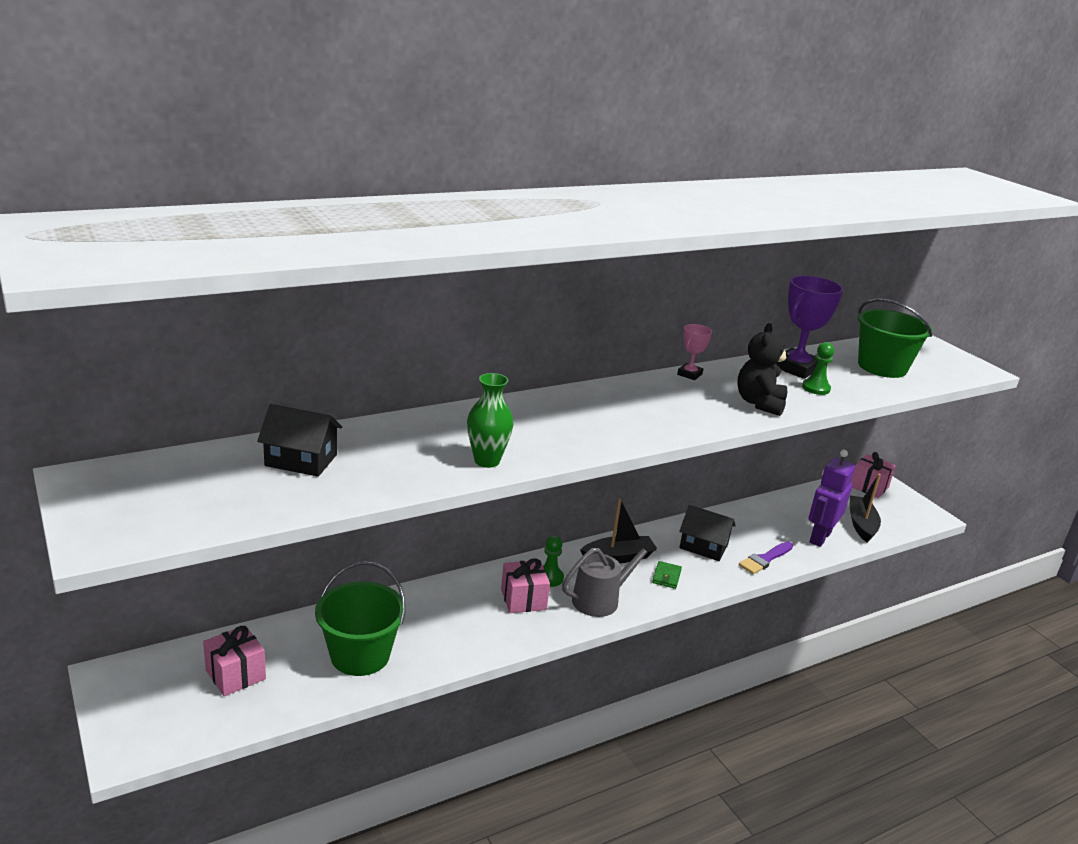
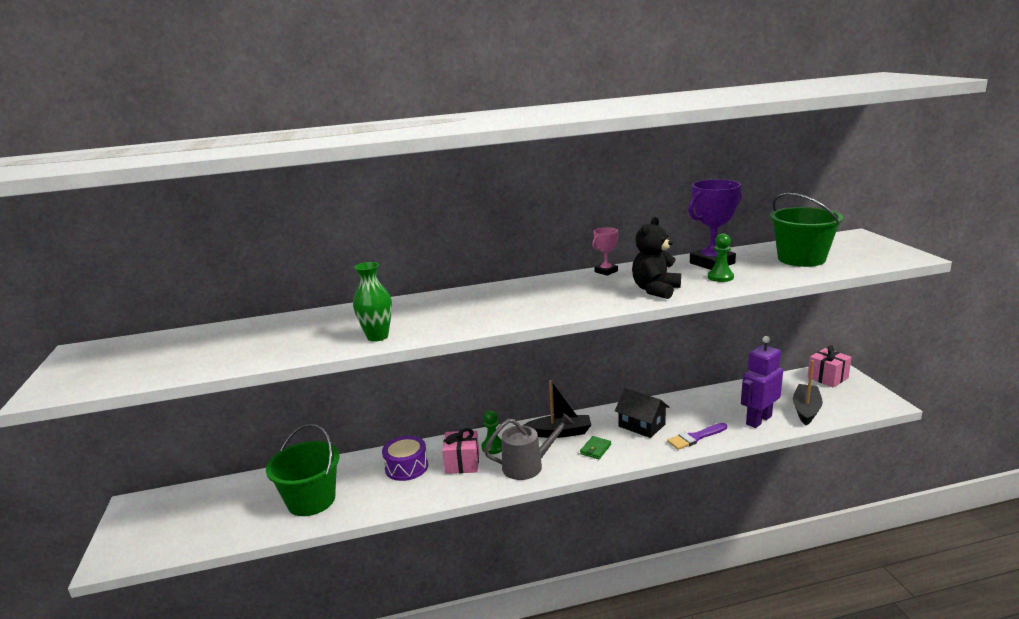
camera: 20 degrees right, 5 degrees down
pink gift [203,625,266,696] -> none
black house [257,404,342,477] -> none
none -> purple drum [382,436,428,481]

